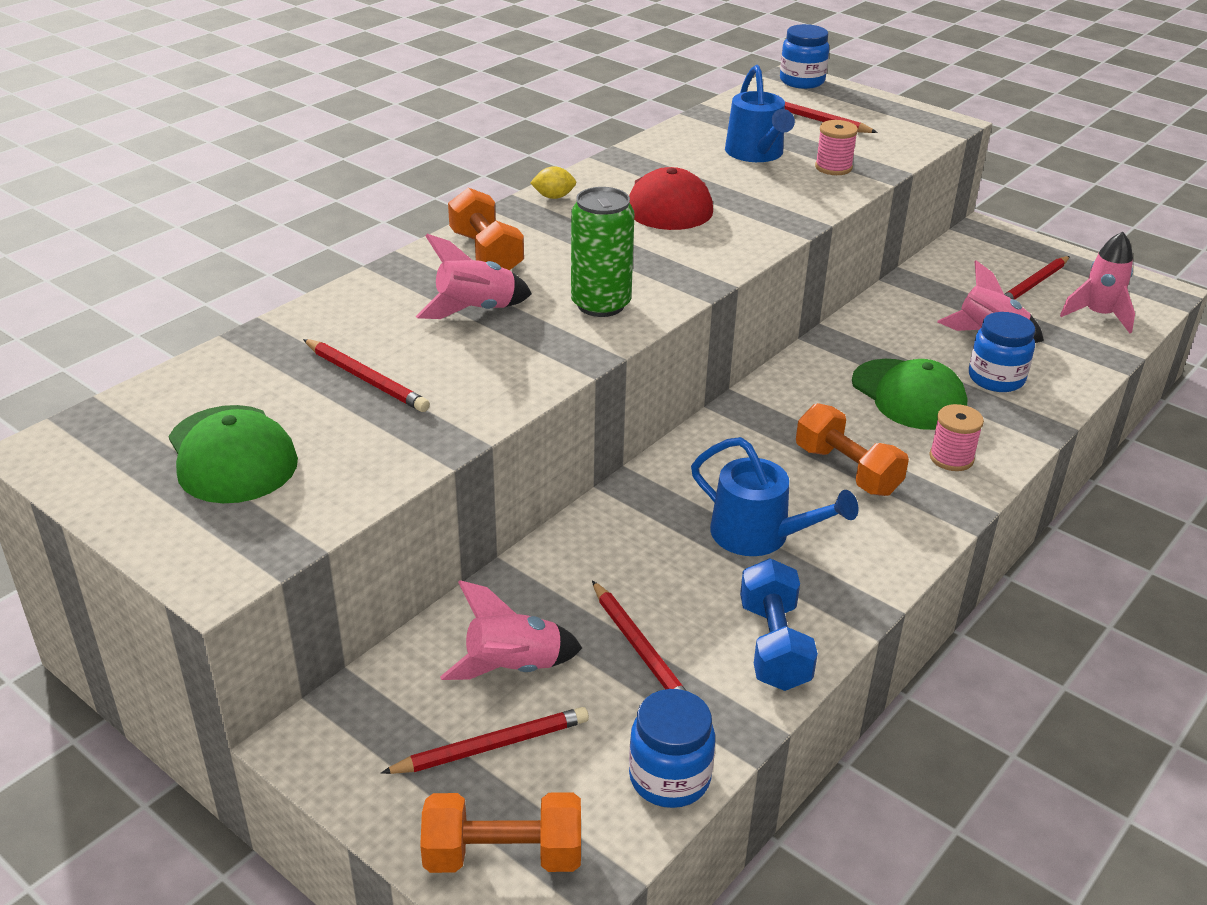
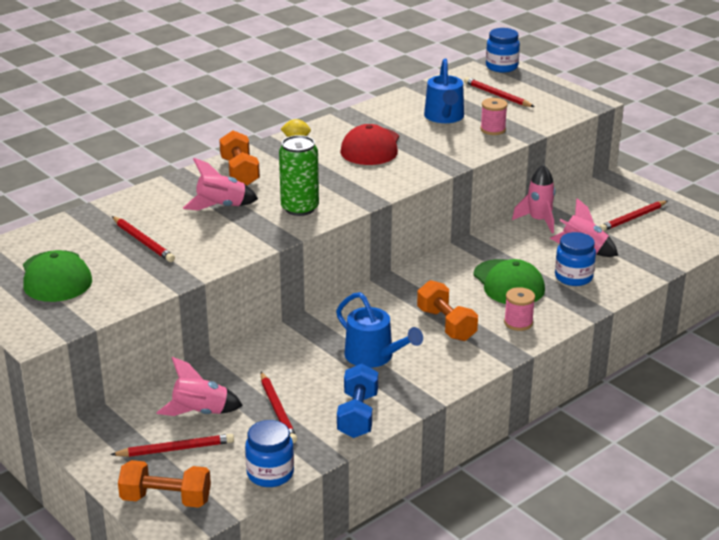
camera: 10 degrees right, 5 degrees down
pink rocket [1060,232,1135,333] -> pink rocket moved to [512,164,555,234]

